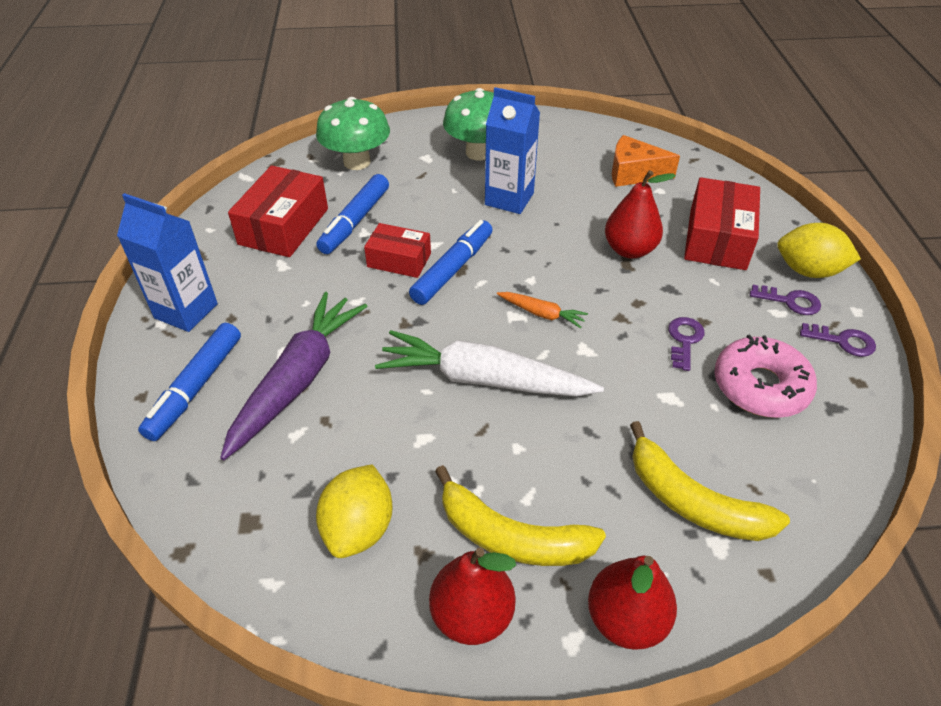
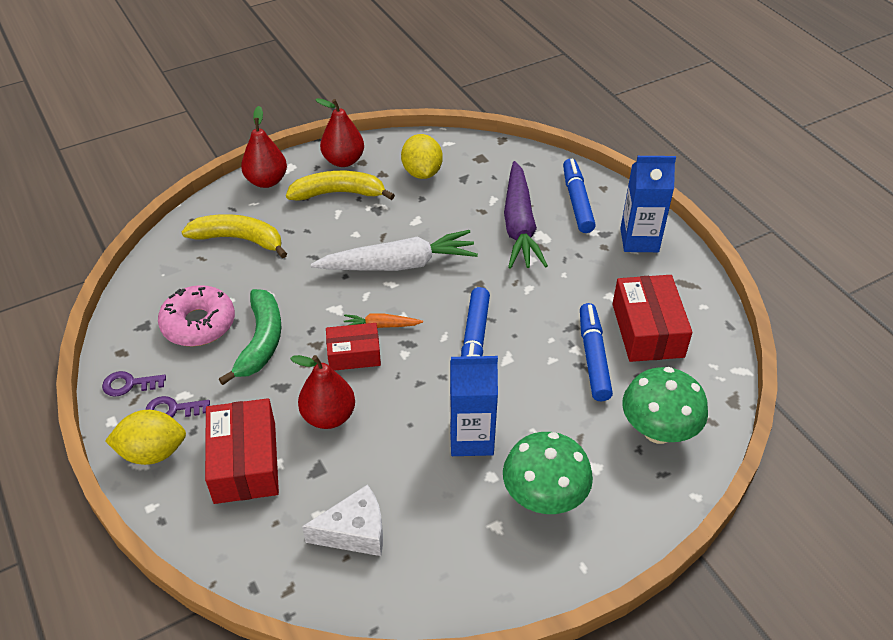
camera: 155 degrees right, 0 degrees up
red box [364,223,431,278] -> red box moved to [326,323,381,371]
orange cheese [612,135,680,187] -> white cheese [302,484,383,556]
purple key [668,317,705,371] -> green banana [219,289,281,385]

